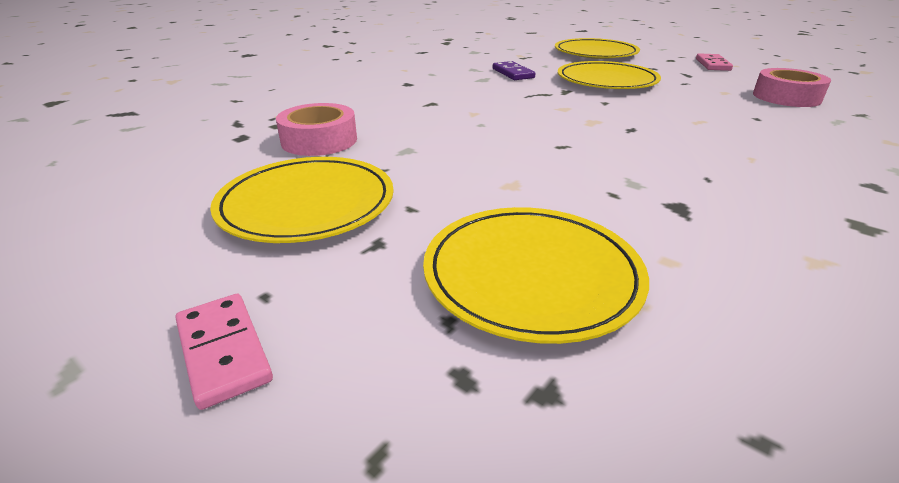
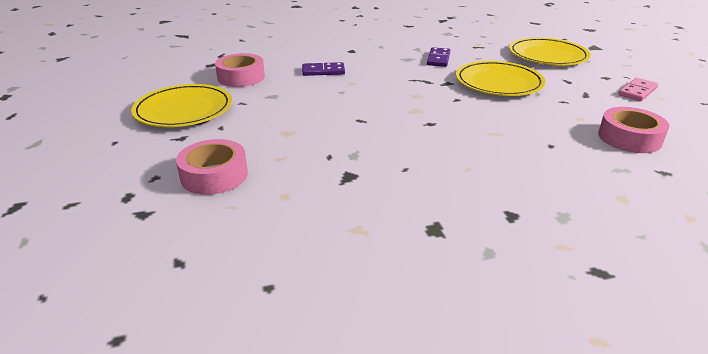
camera: 35 degrees right, 0 degrees up
pink domino [175,294,273,410] -> none
yellow plate [423,207,649,344] -> pink tape [176,139,248,195]
none -> purple domino [302,62,345,76]

